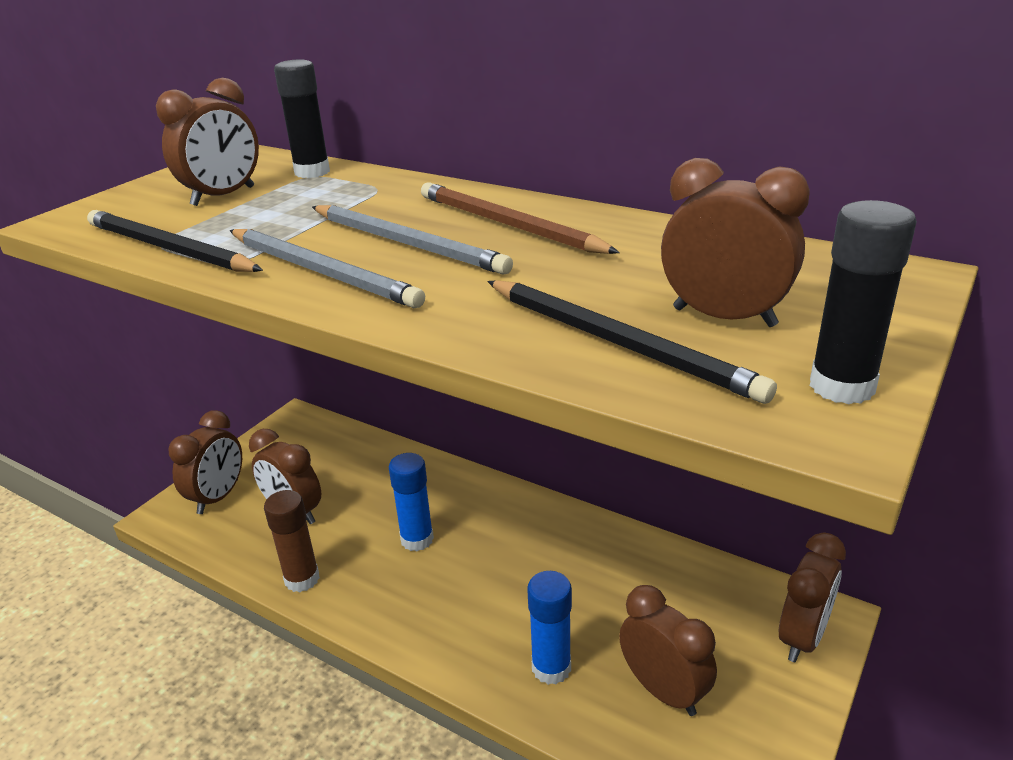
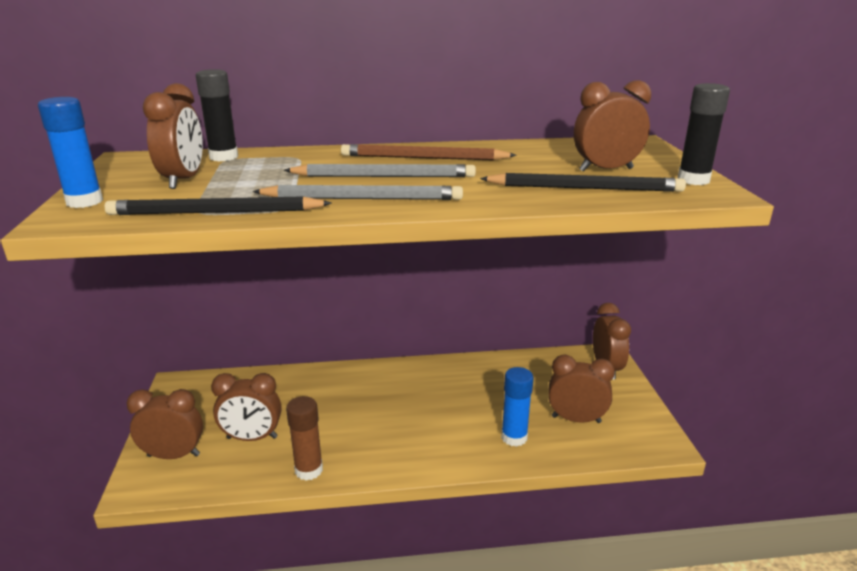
camera: 40 degrees left, 5 degrees down
brown clock [169,410,242,514] -> brown clock turned 75 degrees counterclockwise [127,389,203,459]
blue glue stick [389,453,434,551] -> blue glue stick moved to [38,97,103,208]

